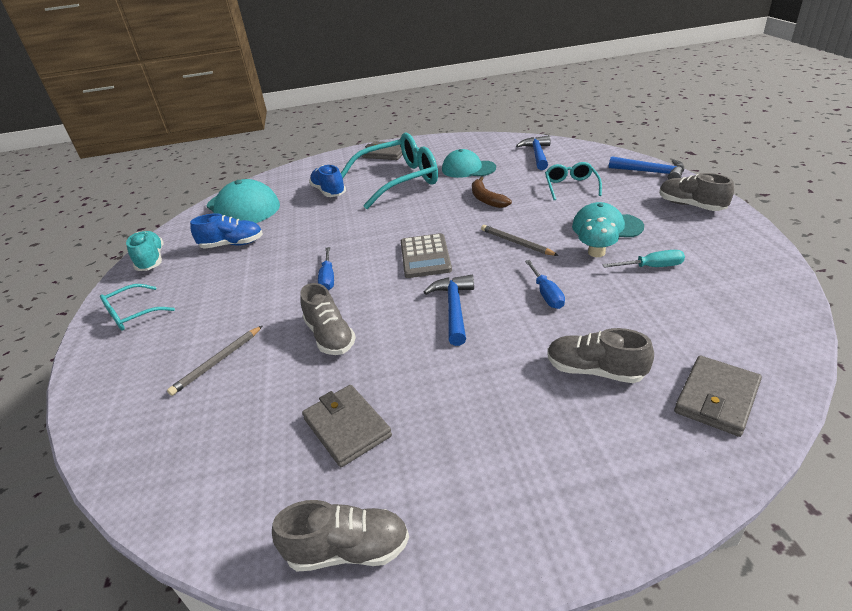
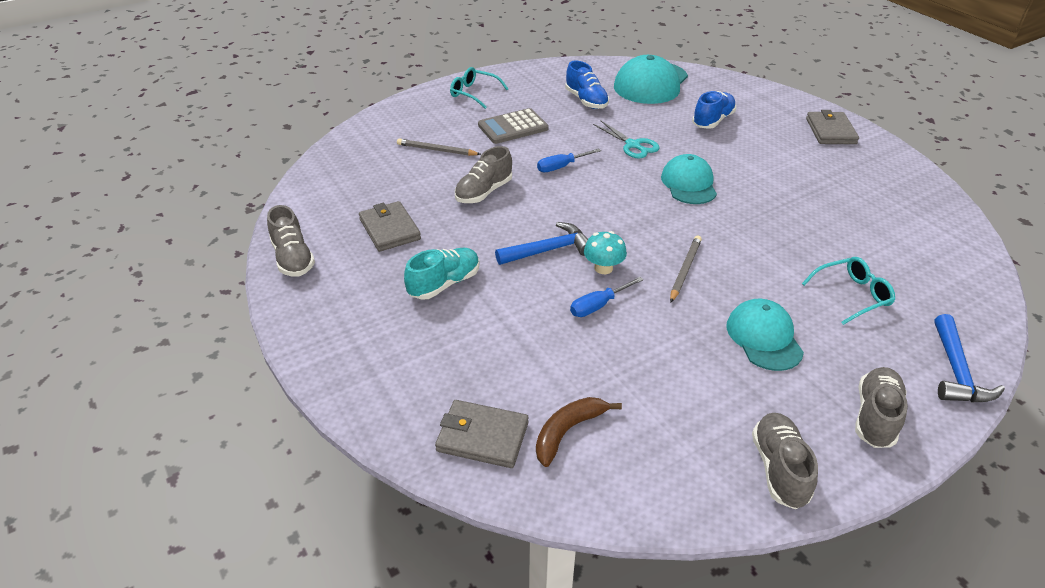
camera: 65 degrees right, 5 degrees up
turquoise shoe [126,231,163,271] -> turquoise shoe moved to [404,248,480,300]
grey wallet [302,385,392,467] -> grey wallet turned 60 degrees counterclockwise [359,201,421,252]
turquoise glasses [341,133,438,209] -> none
grey calculator [401,233,452,278] -> grey calculator moved to [478,108,549,144]
turquoise cap [442,149,496,178] -> turquoise cap moved to [661,154,717,204]
brown banana [472,177,512,208] -> brown banana moved to [536,397,622,467]
blue hammer [516,135,551,170] -> none
grey shoe [547,328,654,383] -> grey shoe moved to [752,413,818,509]
turquoise mushroom [578,217,619,257] -> turquoise mushroom moved to [584,231,627,274]
turquoise screwdriver [603,250,685,268] -> none
none -> turquoise scissors [593,120,659,159]

